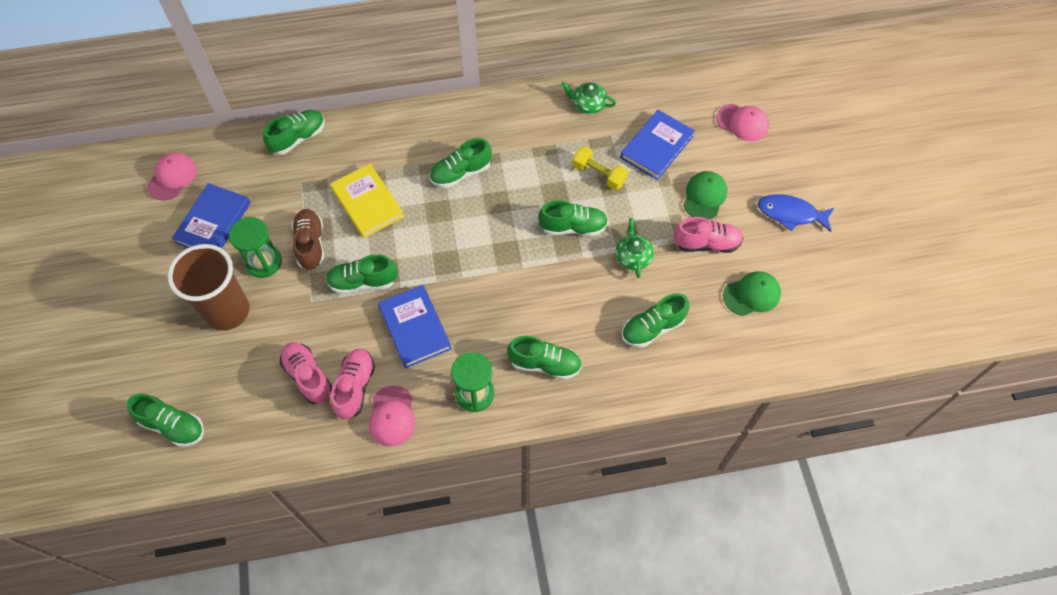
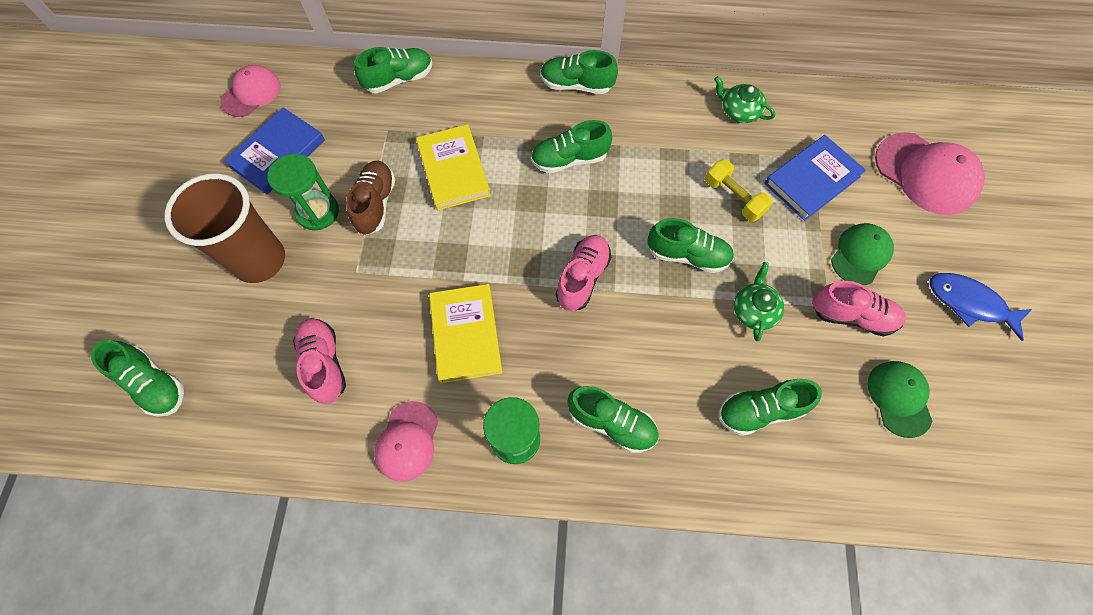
camera: 15 degrees right, 5 degrees up
green shoe [326,254,398,294] -> green shoe moved to [540,50,618,94]
pink shoe [331,349,375,420] -> pink shoe moved to [556,235,611,311]
blue book [378,285,452,368] -> yellow book [429,284,502,383]
pink cap [716,104,769,141] -> pink cap [875,132,985,215], size x1.57
green cap [723,271,781,316] -> green cap turned 90 degrees counterclockwise [867,361,932,438]

